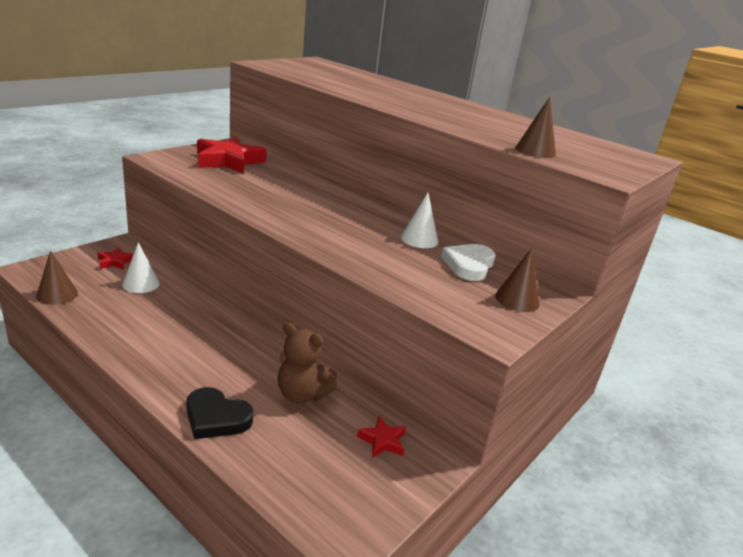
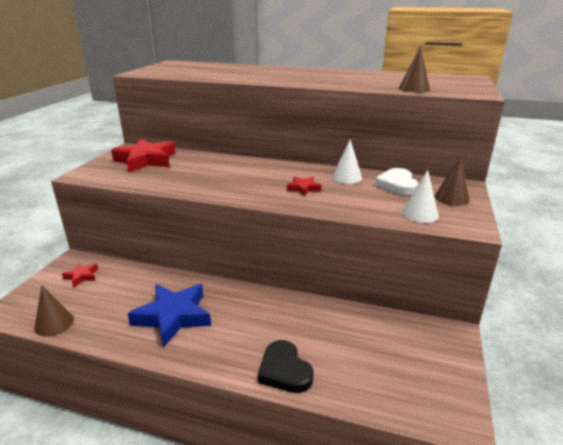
camera: 20 degrees left, 0 degrees up
white cone [122,242,160,293] -> white cone moved to [402,170,439,223]
black heart [186,387,253,439] -> black heart turned 60 degrees clockwise [258,340,314,393]
brown teddy bear [278,323,337,404] -> none
red star [357,416,406,458] -> red star moved to [287,176,321,196]
none -> blue star [127,284,211,347]

